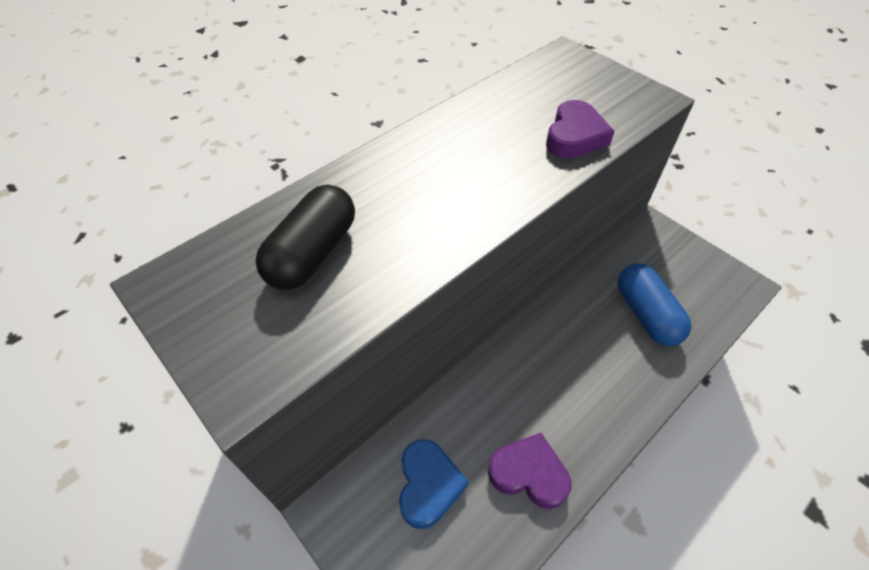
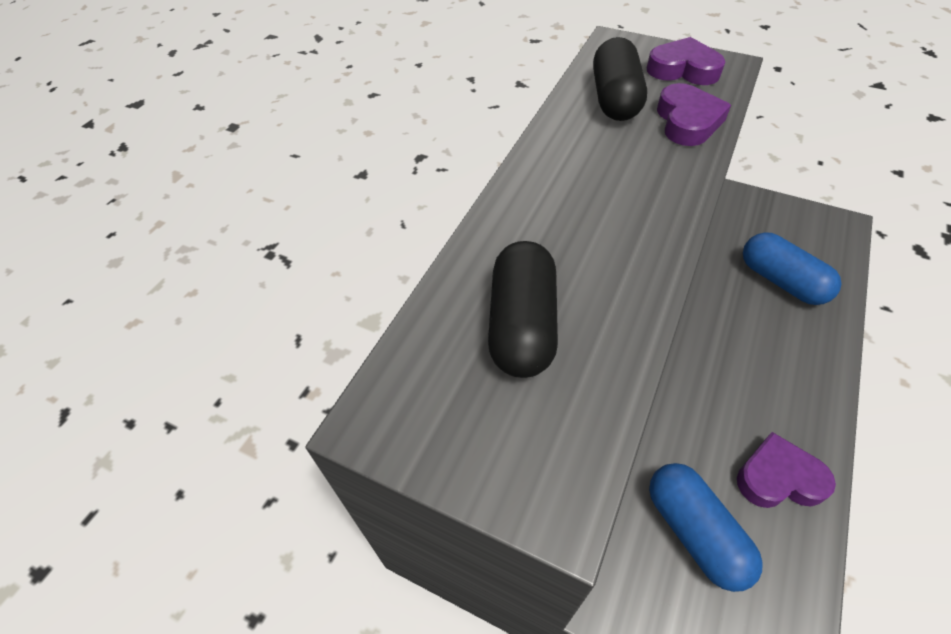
camera: 20 degrees left, 0 degrees up
blue heart [399,439,468,529] -> blue capsule [649,463,763,592]
none -> black capsule [593,37,647,121]
none -> purple heart [647,37,725,85]

